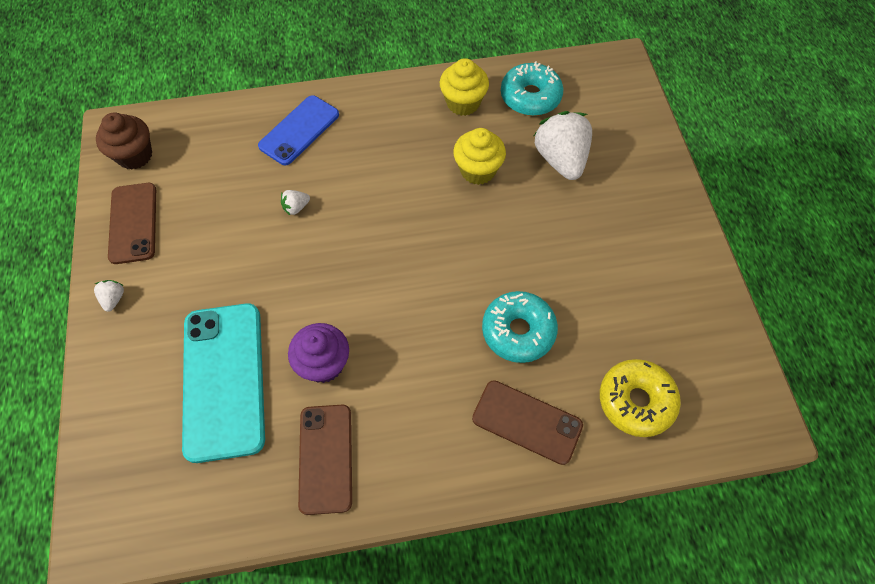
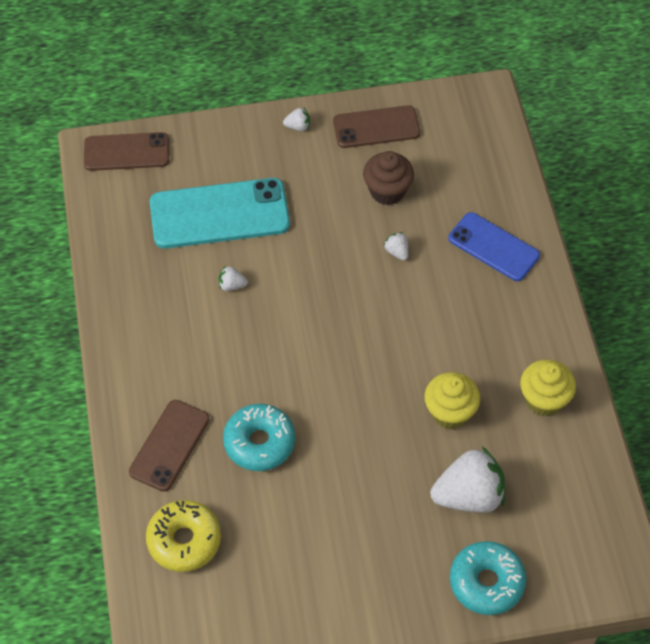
camera: 90 degrees right, 5 degrees down
brown cupcake [96,112,152,170] -> brown cupcake moved to [363,151,414,205]
purple cupcake [288,323,349,383] -> white strawberry [219,266,248,291]
brown phone [298,405,352,515] -> brown phone moved to [84,132,169,171]
turquoise donut [501,61,564,116] -> turquoise donut moved to [450,541,526,615]

